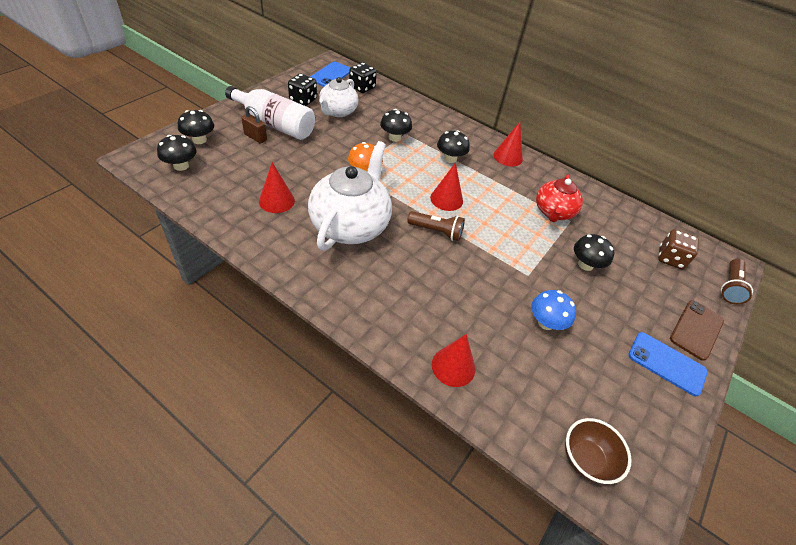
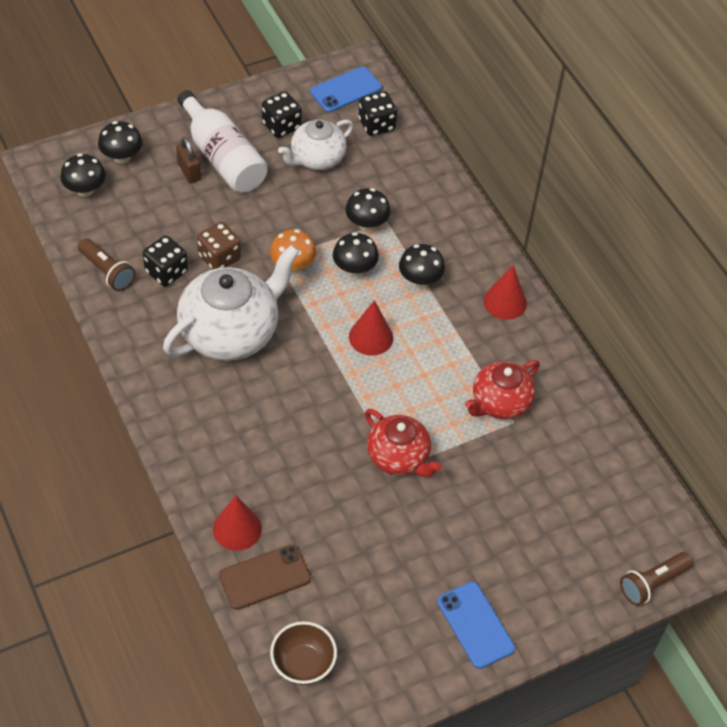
camera: 30 degrees right, 5 degrees up
red cone [259,162,295,213] -> black dice [143,236,188,286]
brown flashlight [407,211,465,241] -> brown flashlight moved to [78,238,135,291]
blue mushroom [531,290,576,330] -> none
black mushroom [574,234,614,271] -> black mushroom moved to [333,232,379,276]
brown dice [658,229,699,269] -> brown dice moved to [197,222,241,270]
brown phone [670,300,724,361] -> brown phone moved to [219,544,311,610]
none -> red teapot [365,409,442,477]

